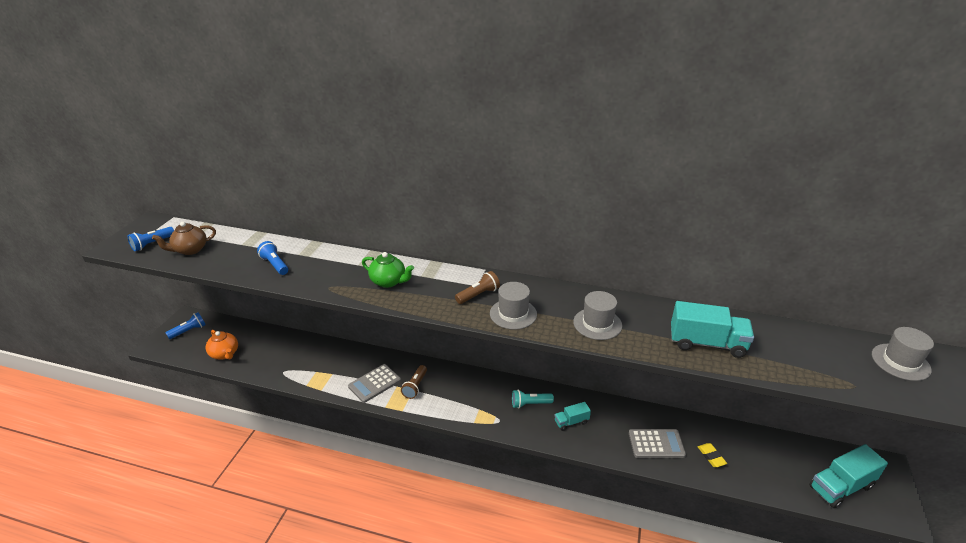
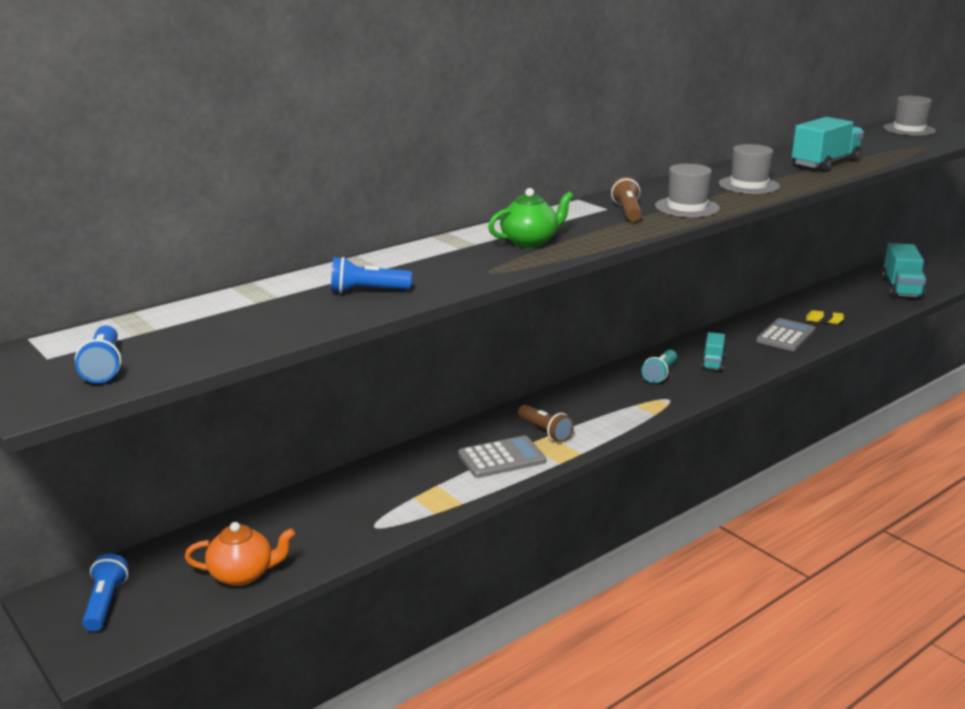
camera: 55 degrees left, 10 degrees down
brown teapot [152,222,216,255] -> none
grey calculator [348,364,401,403] -> grey calculator turned 105 degrees counterclockwise [458,435,546,478]

